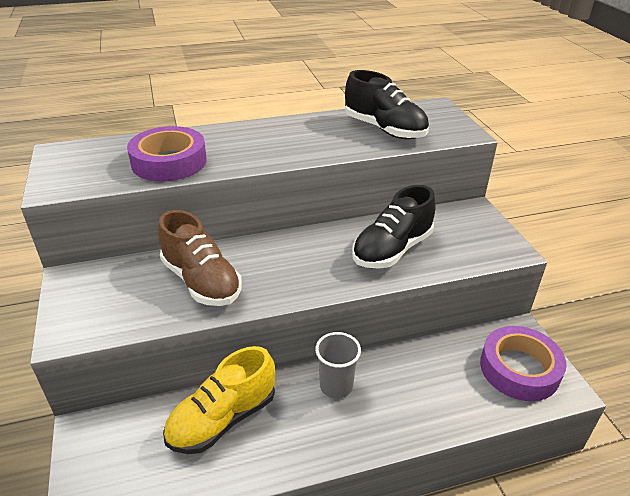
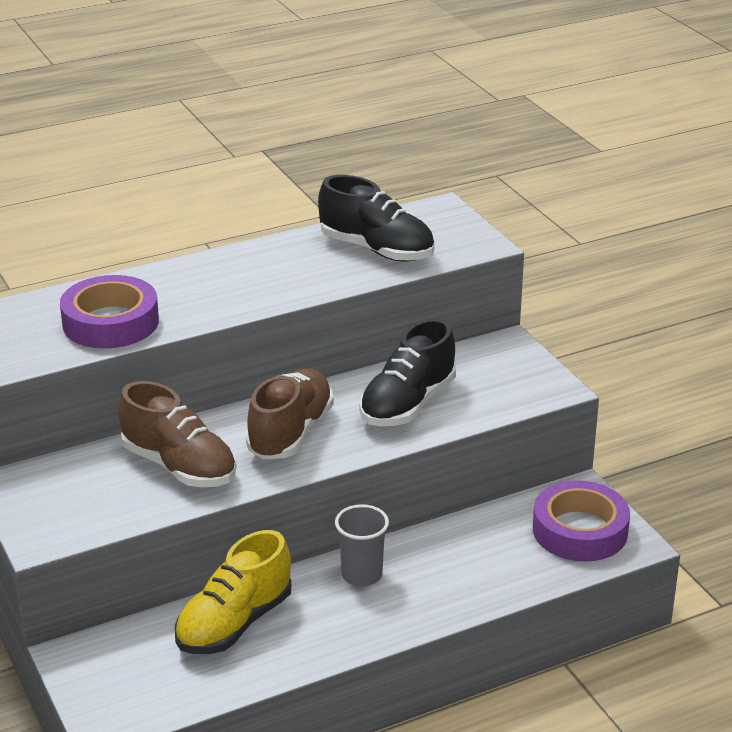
camera: 10 degrees left, 5 degrees down
none -> brown shoe [246,368,334,459]

